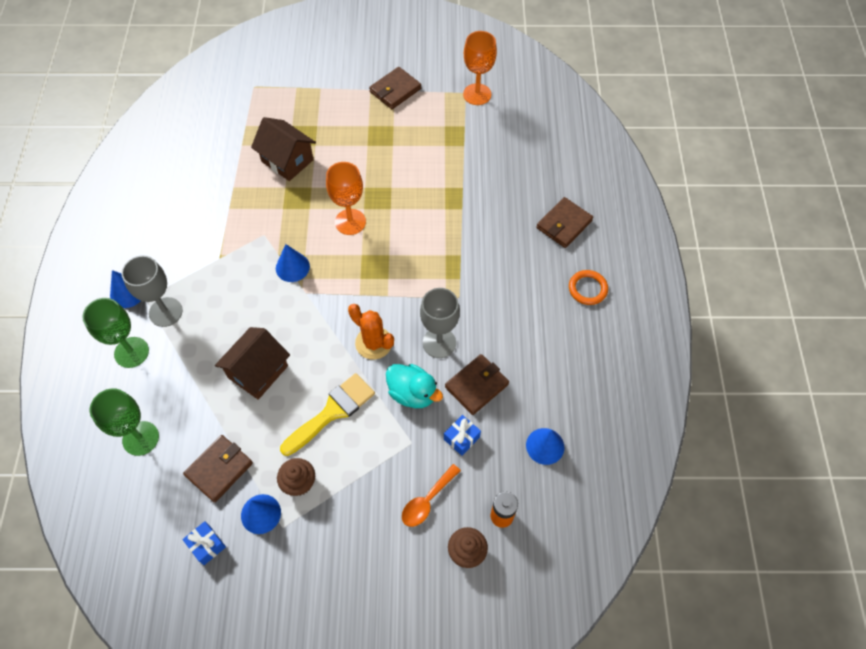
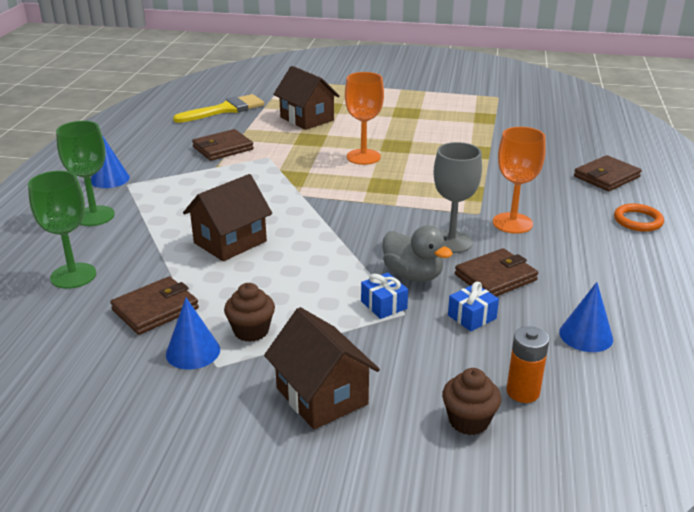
camera: 10 degrees right, 30 degrees down
grey goblet [121,255,183,327] -> none
blue gift [182,521,226,565] -> blue gift moved to [361,273,408,319]
blue cone [276,244,310,282] -> none
yellow brush [280,373,375,456] -> yellow brush moved to [173,94,265,123]
orange cactus [348,304,394,360] -> none
brown wallet [369,67,421,109] -> brown wallet moved to [192,129,254,161]
turquoise duck [386,364,443,408] -> grey duck [383,225,453,282]
orange spoon [402,464,461,527] -> none
orange goblet [463,31,497,105] -> orange goblet moved to [493,127,546,234]
none -> brown house [264,307,380,430]

